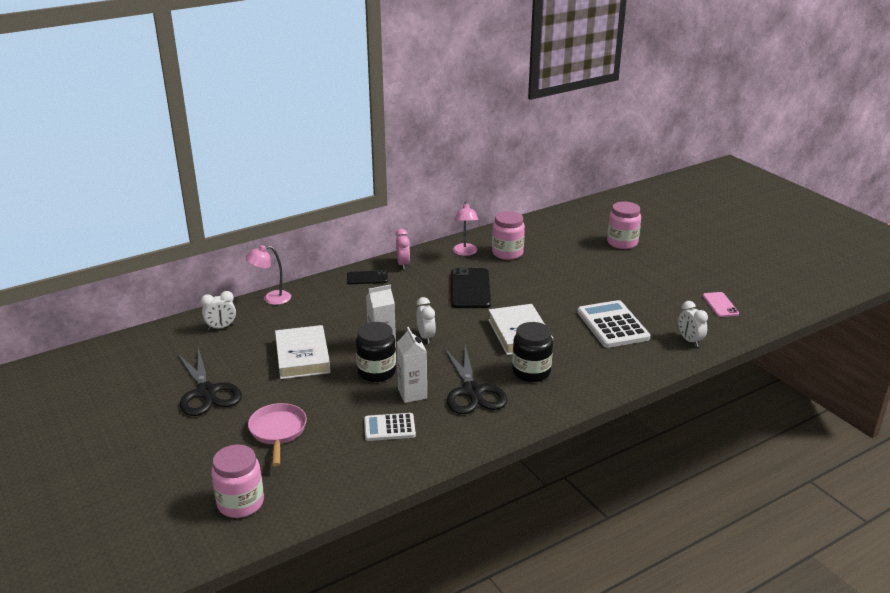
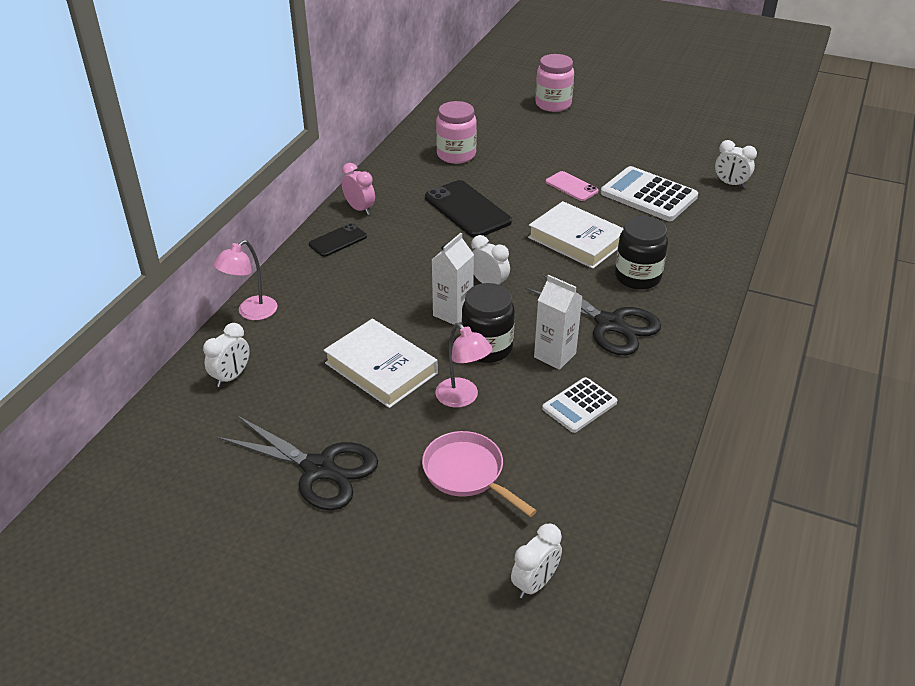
camera: 35 degrees left, 10 degrees up
pink jar [211,444,264,518] -> white clock [511,524,562,599]
pink lamp [453,201,478,256] -> pink lamp moved to [436,323,493,408]
pink phone [703,292,739,317] -> pink phone moved to [546,171,598,201]

